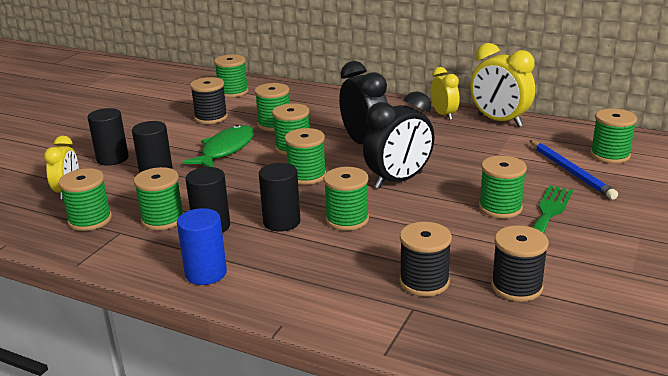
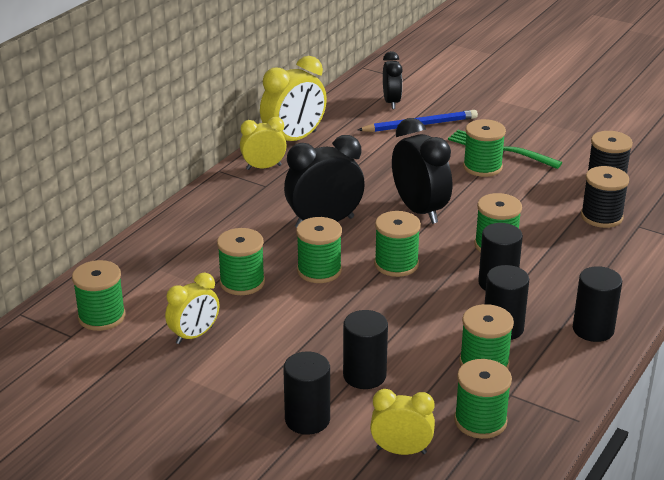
camera: 85 degrees left, 5 degrees up
blue cylinder [177,208,227,285] -> black cylinder [573,266,622,342]
green fish [183,125,254,167] -> none
black spool [190,77,228,124] -> yellow clock [165,273,219,344]
green spool [590,108,637,164] -> black clock [383,51,403,109]

